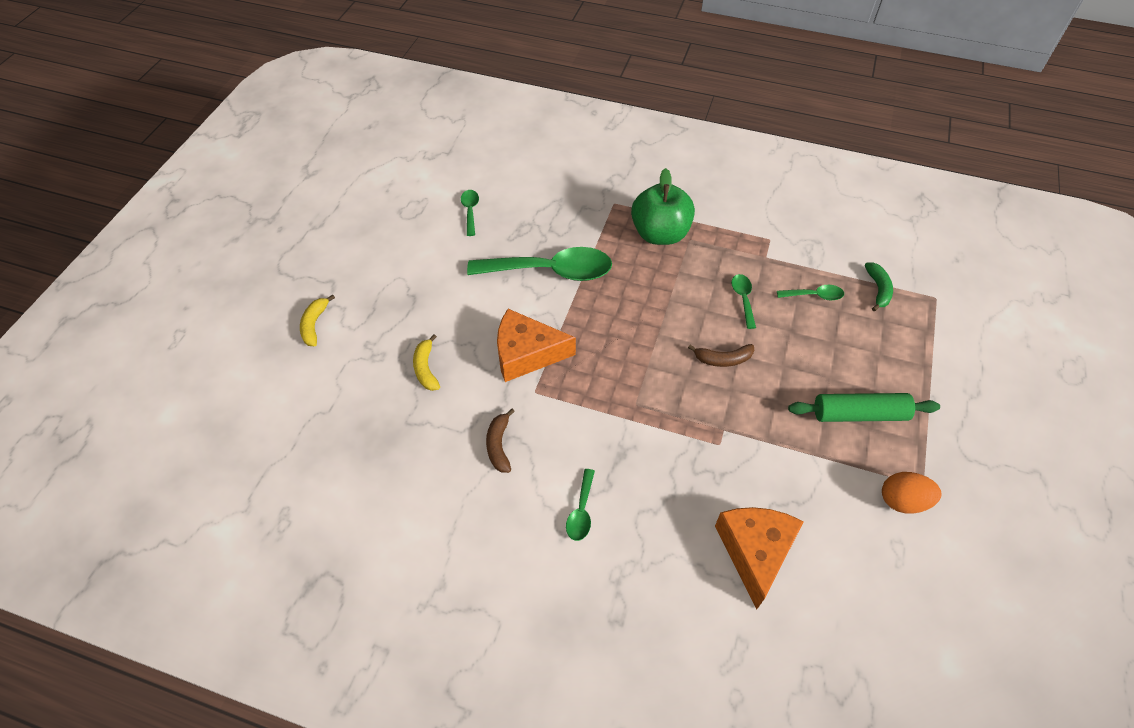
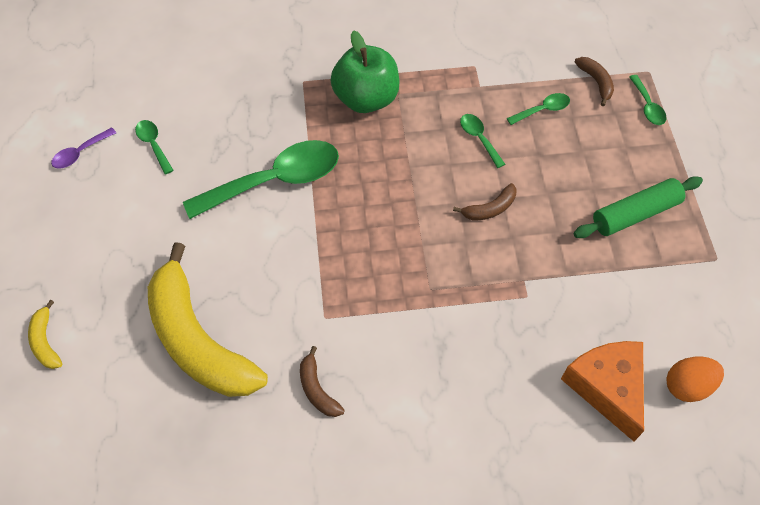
camera: 25 degrees left, 5 degrees up
yellow banana [413,334,440,391] -> yellow banana [148,242,268,397], size x2.45
orange cheese [497,309,576,382] -> none
green spoon [566,469,595,541] -> green spoon moved to [629,75,666,125]
green banana [865,262,893,311] -> brown banana [575,57,614,107]
orange egg [882,472,941,514] -> orange egg moved to [666,356,724,402]
none -> purple spoon [51,127,116,169]

